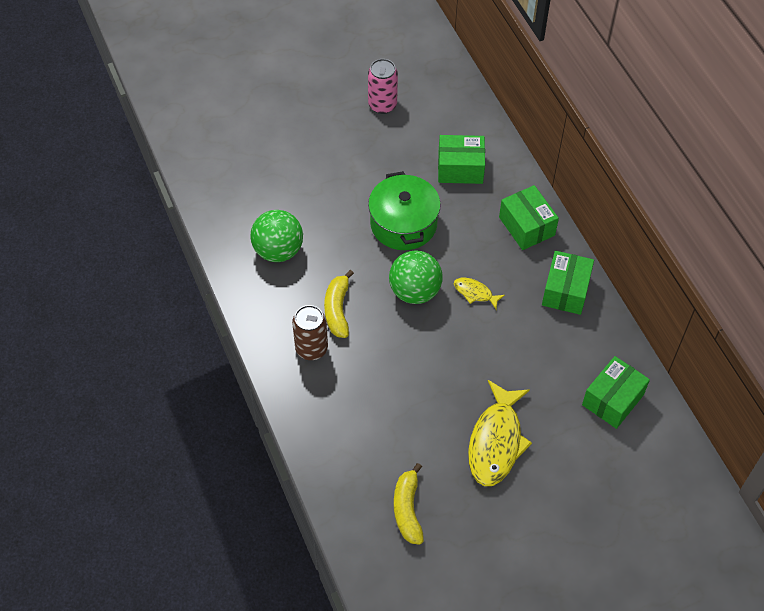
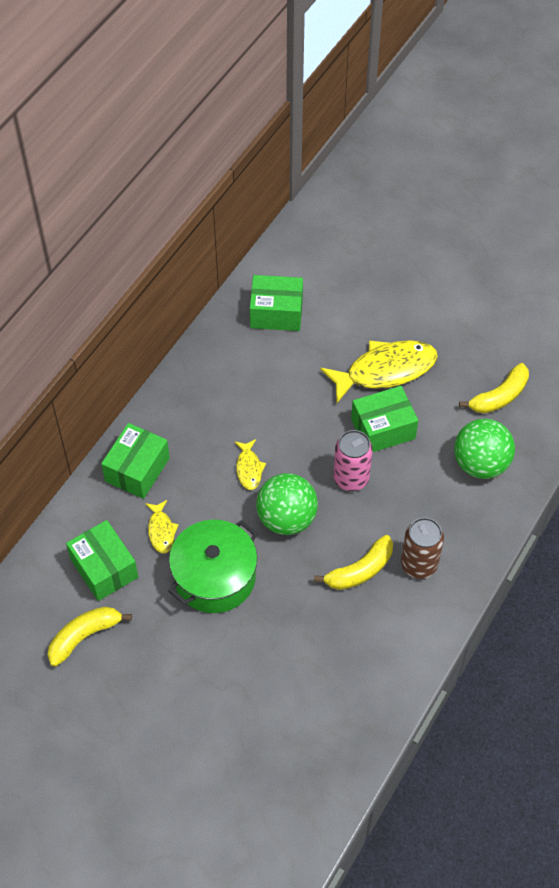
camera: 125 degrees left, 0 degrees up
green ball [251,210,303,262] -> green ball moved to [454,419,515,479]
pink can [368,59,398,114] -> pink can moved to [333,430,373,491]
green box [542,251,594,315] -> green box moved to [351,386,418,452]
none -> yellow banana [48,607,132,667]
none -> yellow fish [145,500,179,554]

